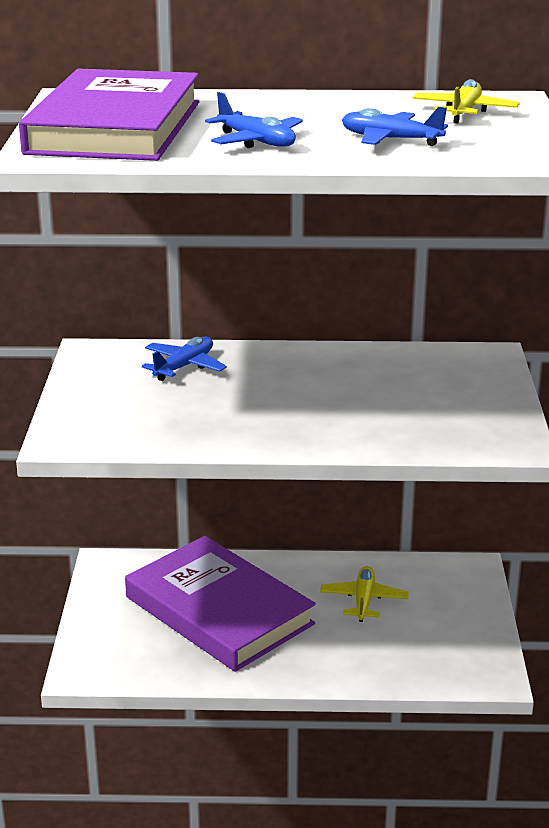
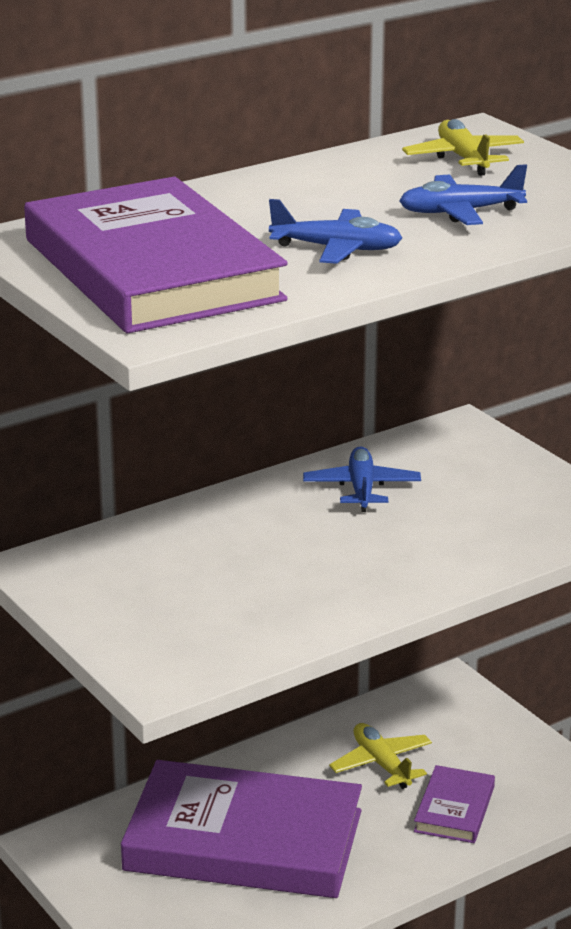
camera: 35 degrees left, 0 degrees up
blue plane [142,337,227,381] -> blue plane moved to [303,446,421,512]
none -> purple book [414,765,495,843]

